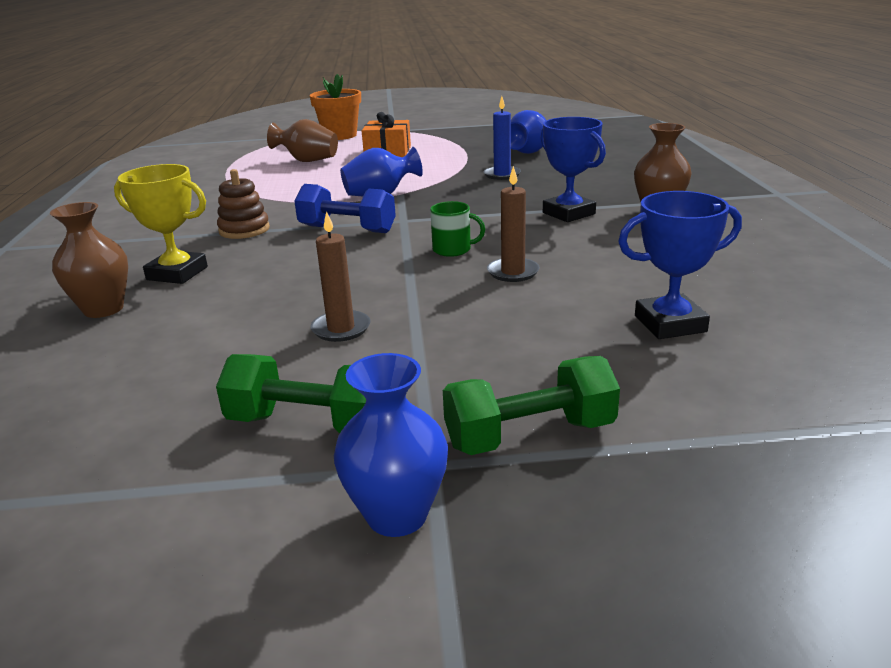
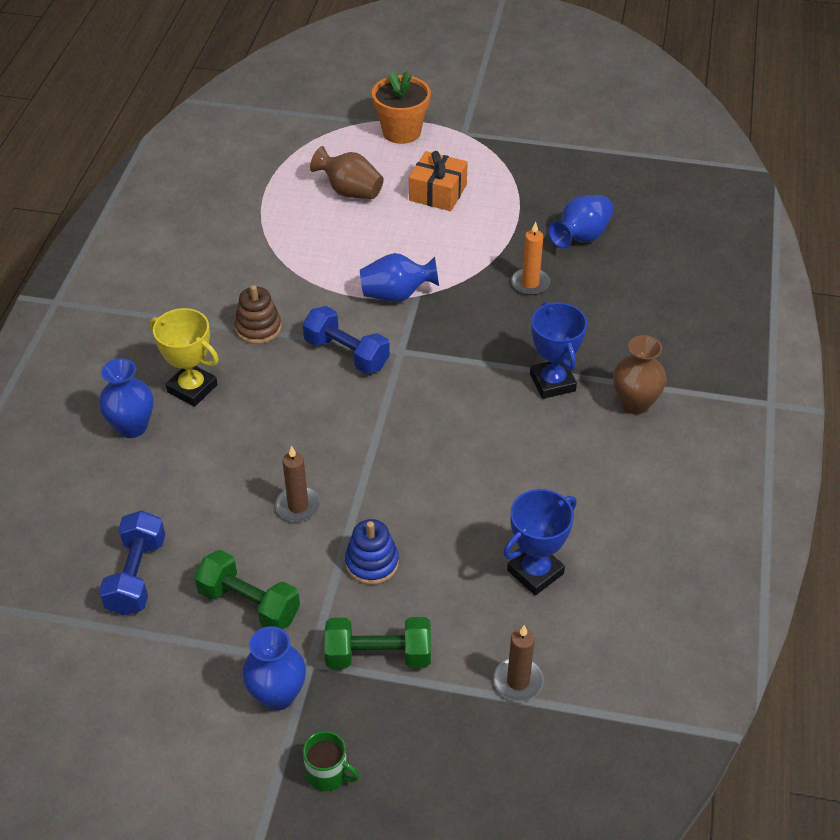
camera: 15 degrees right, 20 degrees up
brown vase [50,202,128,318] -> blue vase [99,358,153,438]
green mug [430,201,485,257] -> green mug moved to [303,731,359,791]
blue candle [483,96,521,180] -> orange candle [511,222,550,295]
brown candle [487,166,540,282] -> brown candle moved to [493,625,544,701]
blue trophy [618,191,742,339] -> blue trophy turned 45 degrees counterclockwise [503,489,577,596]
none -> blue dumbbell [99,510,165,615]
none -> blue stacking toy [345,519,399,585]

